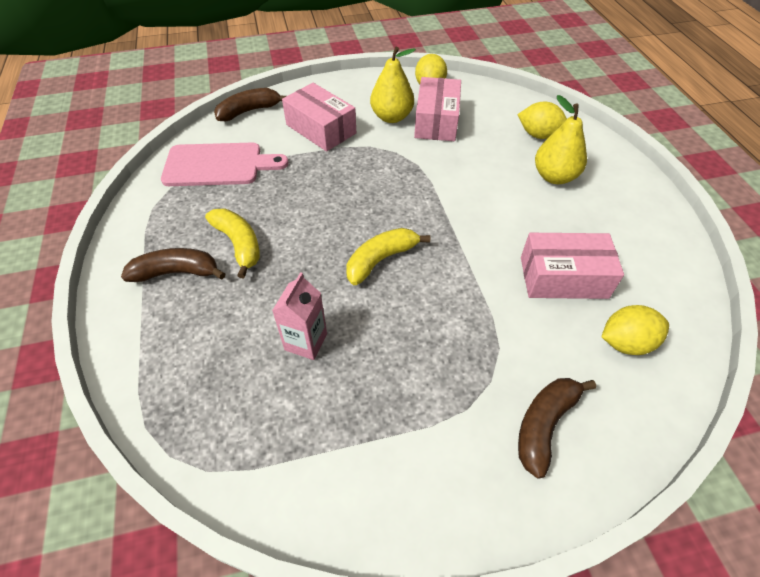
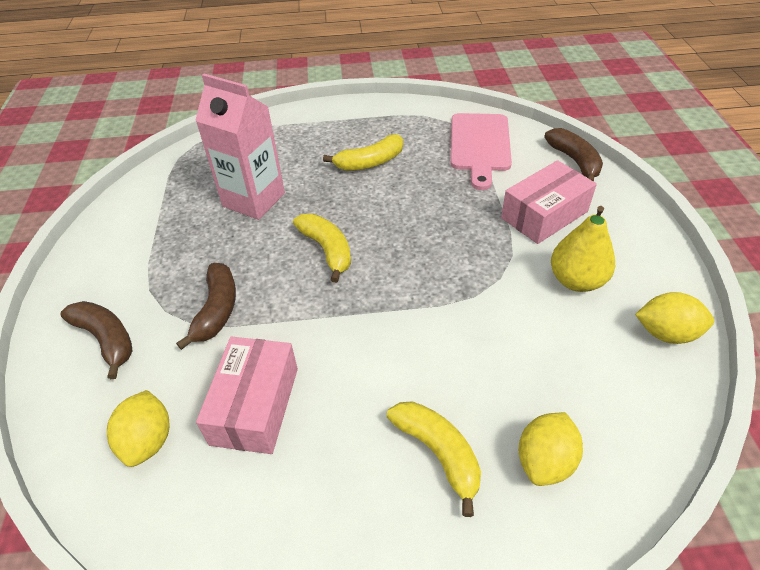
camera: 100 degrees right, 5 degrees down
brown banana [121,248,225,282] -> brown banana moved to [176,263,236,350]
pink carton [272,272,327,360] -> pink carton [195,74,285,220], size x1.70
pink box [414,77,461,141] -> none
yellow pear [535,95,587,184] -> yellow banana [387,401,481,517]

